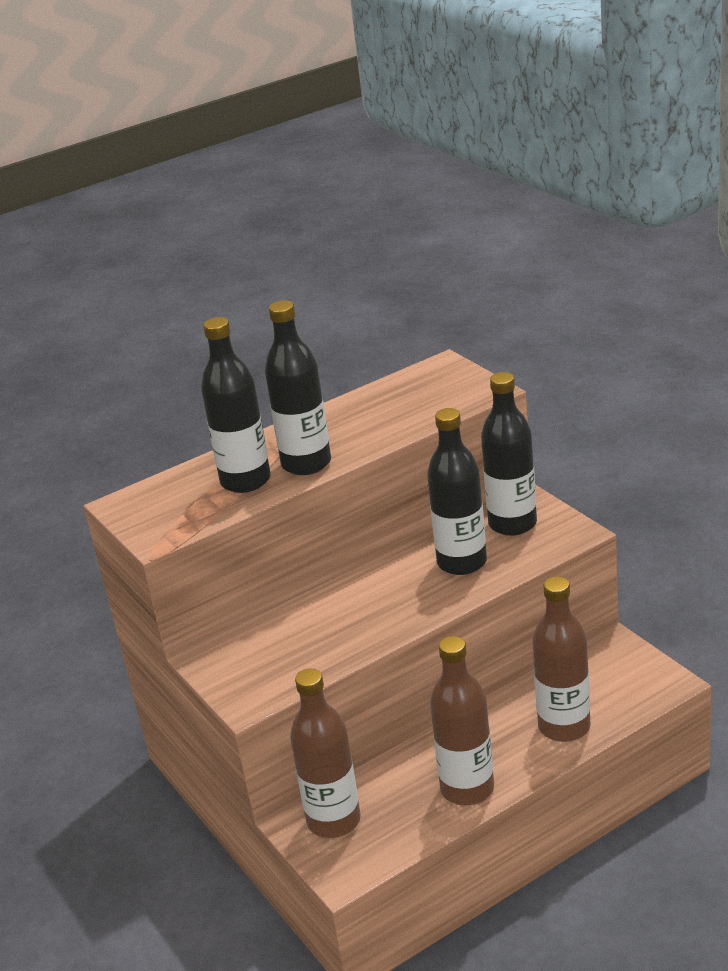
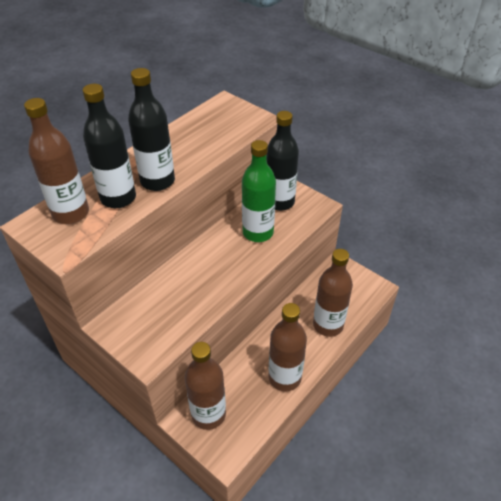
camera: 20 degrees left, 15 degrees up
black bottle [427,408,487,575] -> green bottle [242,140,276,242]
none -> brown bottle [24,98,89,224]

